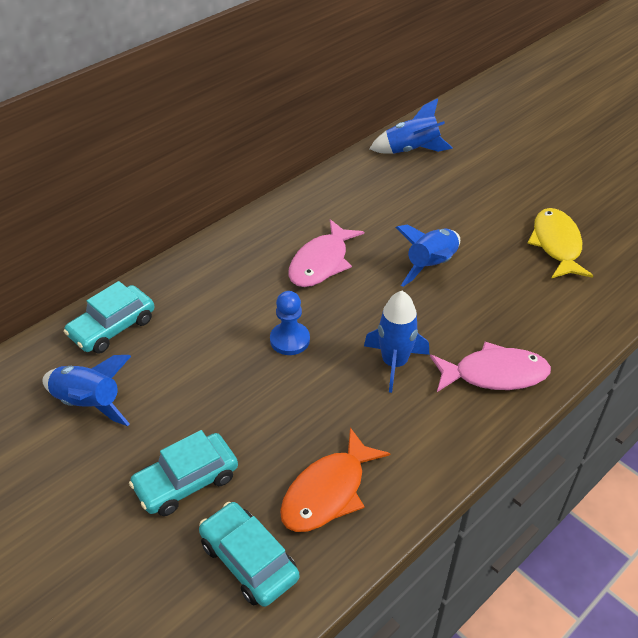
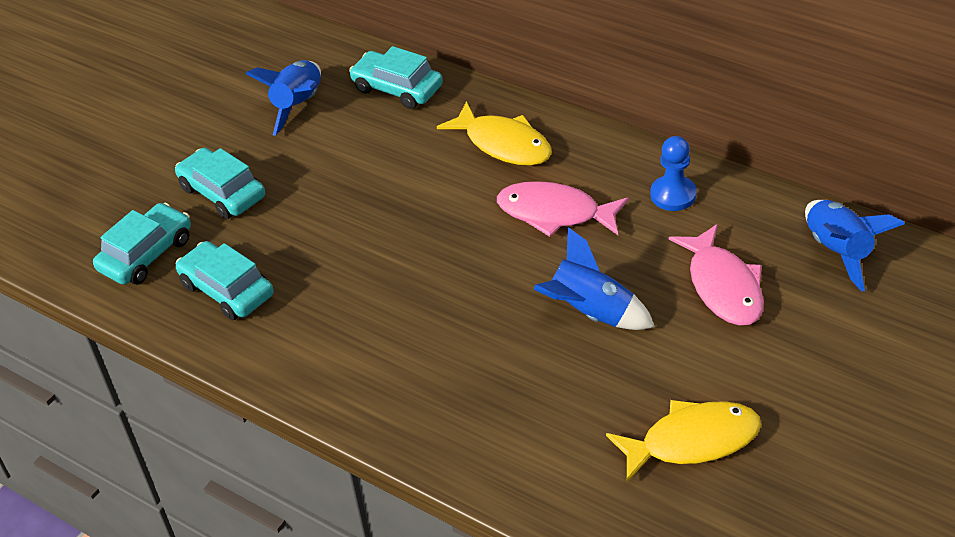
camera: 80 degrees right, 0 degrees up
blue pawn [270,291,310,355] -> blue pawn moved to [650,136,697,211]
orange fish [280,428,390,532] -> turquoise car [176,241,274,320]
blue rocket [364,291,429,393] -> none
pink fish [430,342,551,392] -> pink fish moved to [669,224,764,326]
none -> yellow fish [437,101,552,166]

